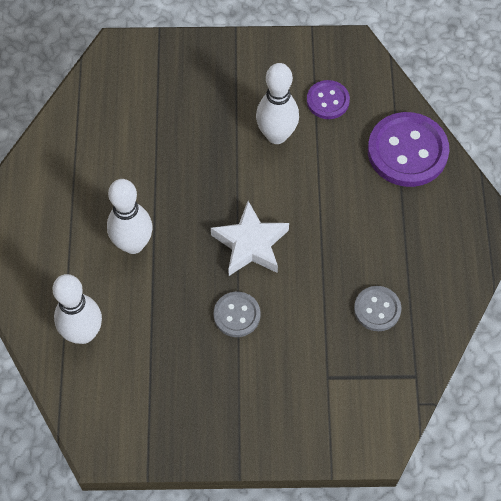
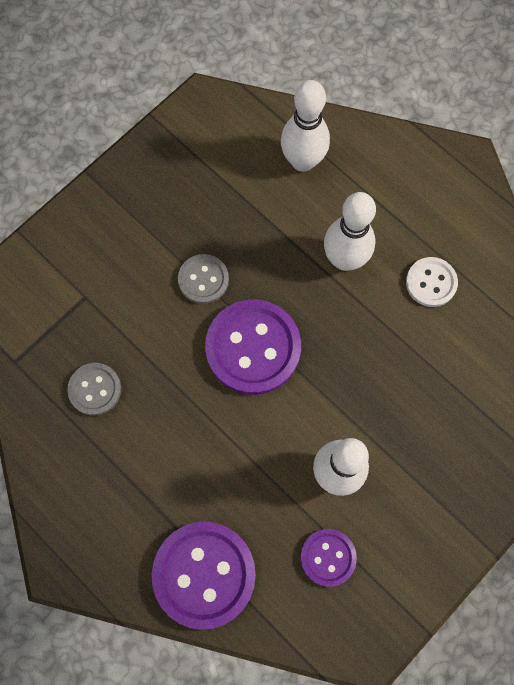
camera: 135 degrees right, 10 degrees up
white star [211,201,289,276] -> purple button [205,300,301,395]
none -> white button [406,257,458,307]

